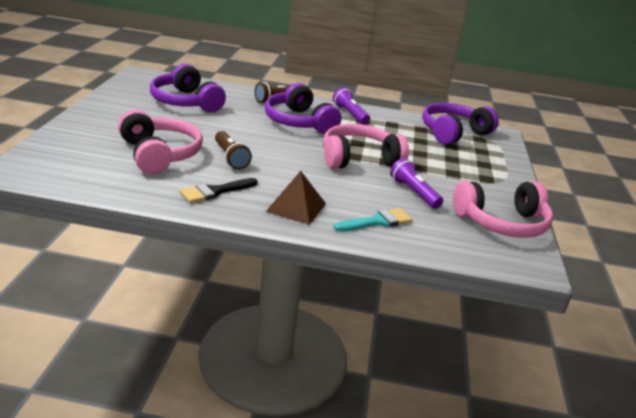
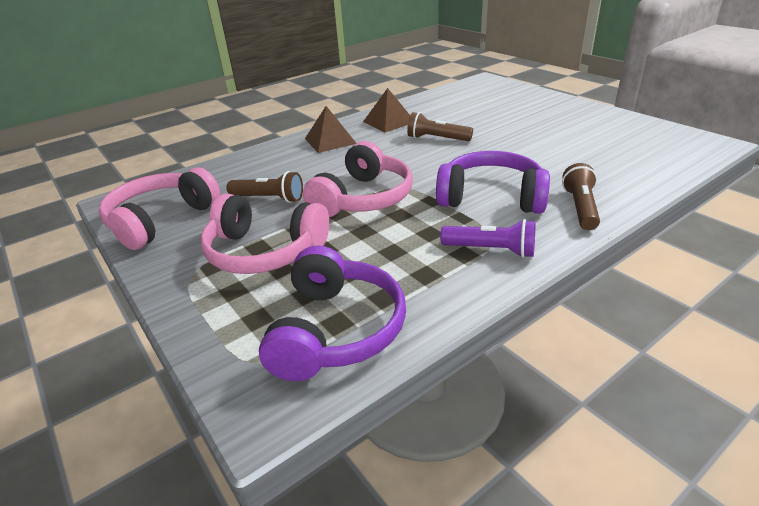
camera: 140 degrees right, 5 degrees up
pink headphones [118,110,203,174] -> pink headphones moved to [200,193,329,274]
purple headphones [150,64,226,112] -> none
black brush [180,178,258,203] -> brown pyramid [363,88,410,132]
turquoise brush [334,208,412,231] -> none
purple flashlight [390,158,443,209] -> brown flashlight [227,171,303,203]

